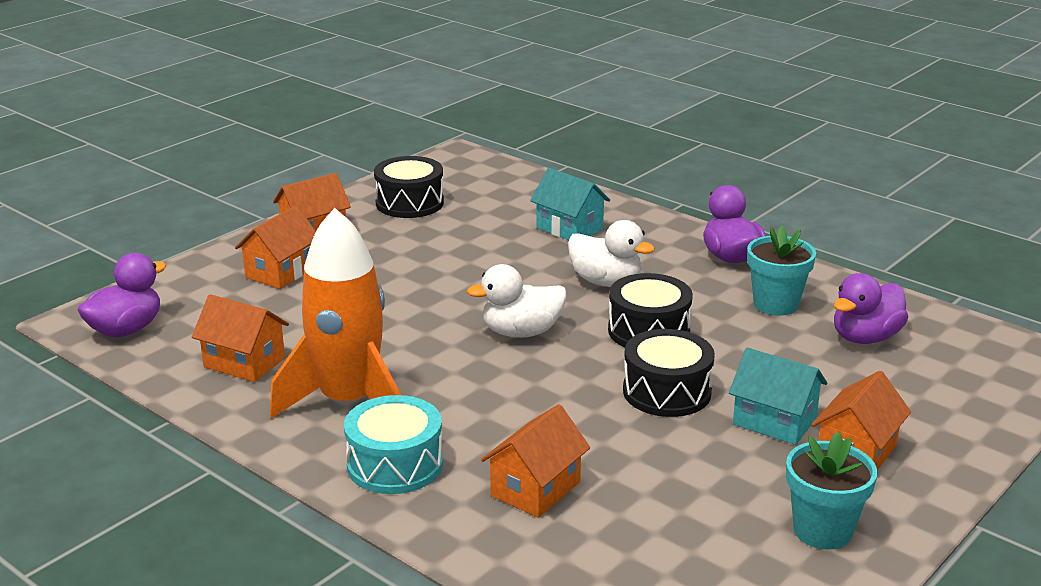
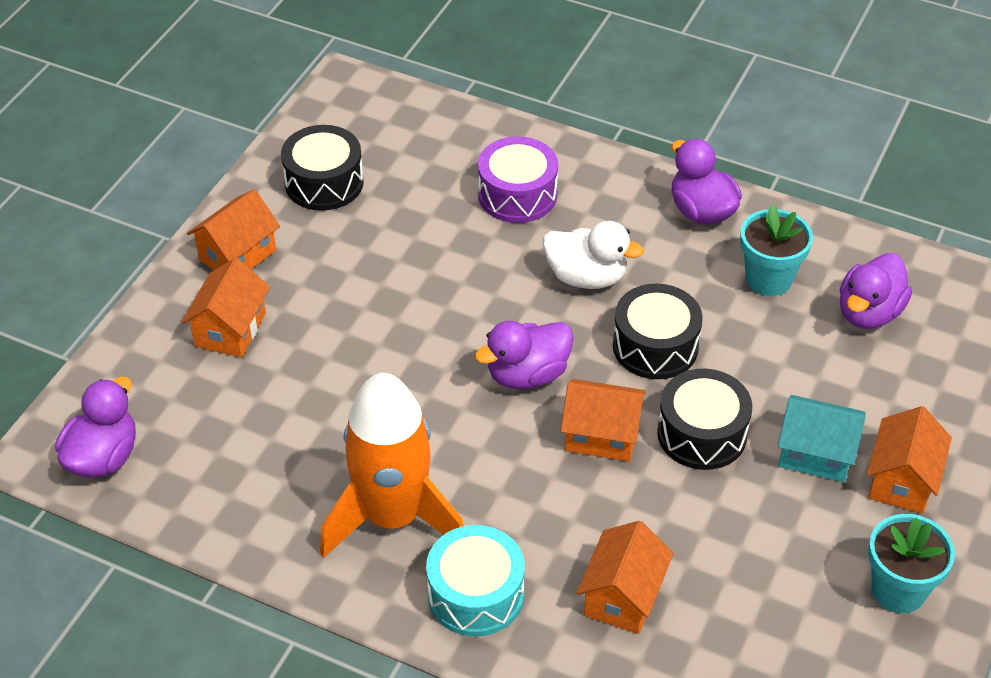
camera: 15 degrees left, 20 degrees up
orange house [192,294,289,382] -> orange house moved to [561,379,646,462]
white duck [467,264,567,338] -> purple duck [475,321,574,389]
turquoise house [530,168,610,240] -> purple drum [478,136,558,223]

